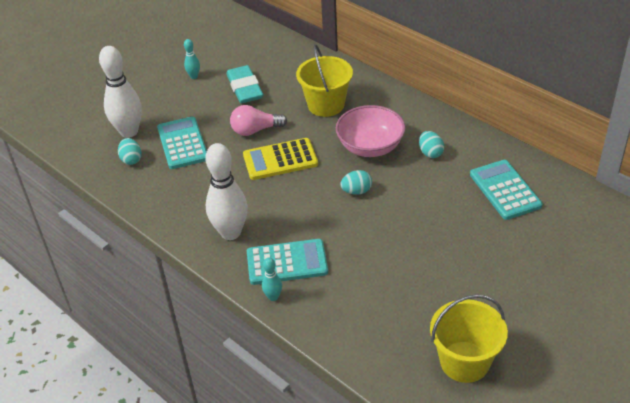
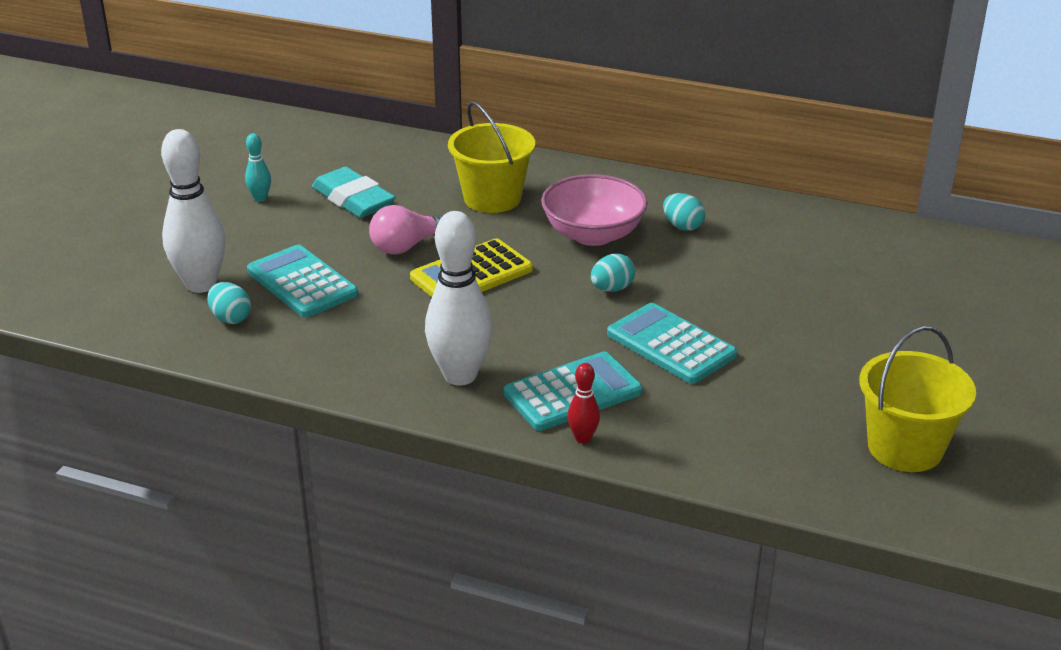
camera: 25 degrees left, 10 degrees down
turquoise bowling pin [262,257,282,301] -> red bowling pin [568,363,600,443]
turquoise calculator [470,160,542,220] -> turquoise calculator moved to [607,303,737,384]

